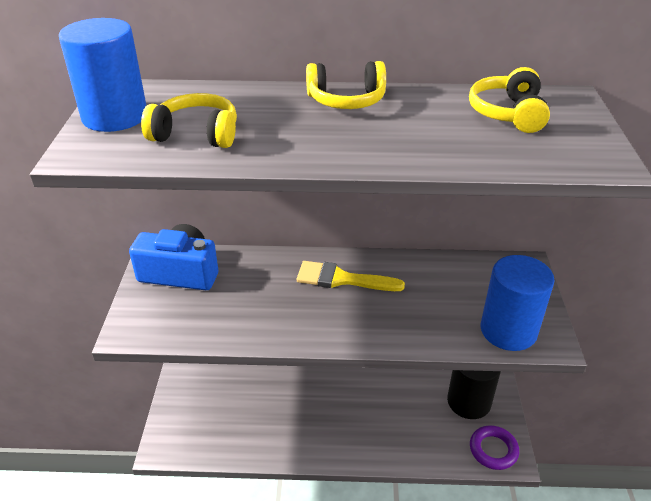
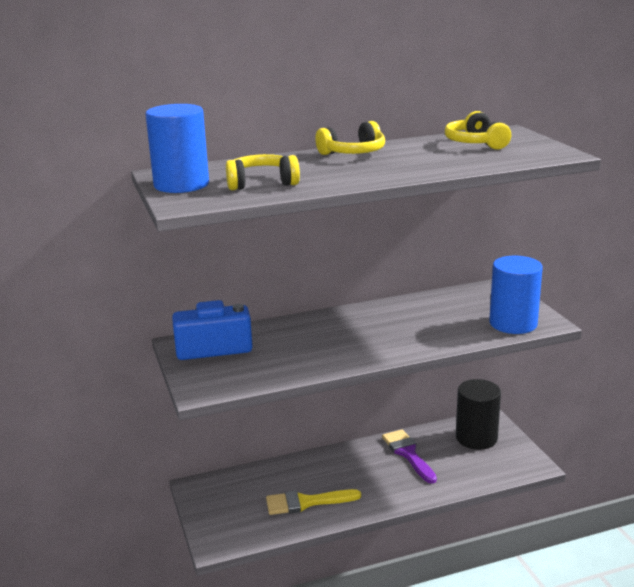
camera: 20 degrees left, 15 degrees down
yellow brush [297,261,405,291] -> yellow brush moved to [266,489,361,515]
purple ring [470,425,519,470] -> none
none -> purple brush [382,429,437,484]

